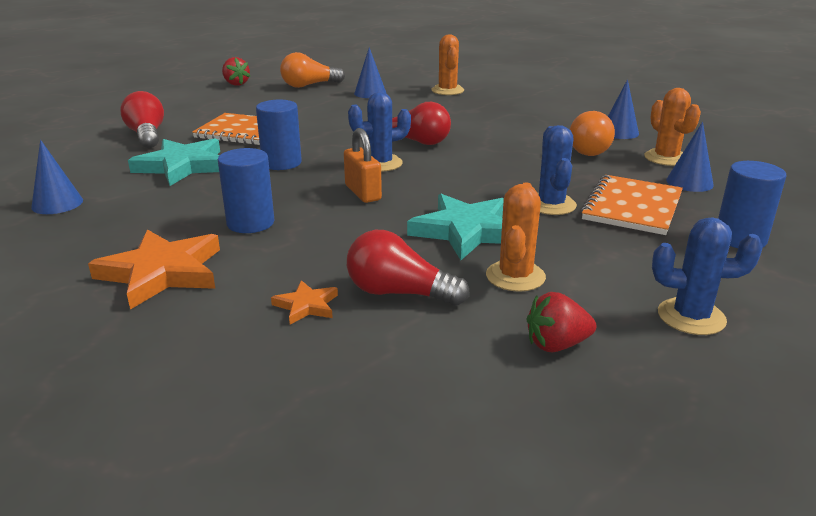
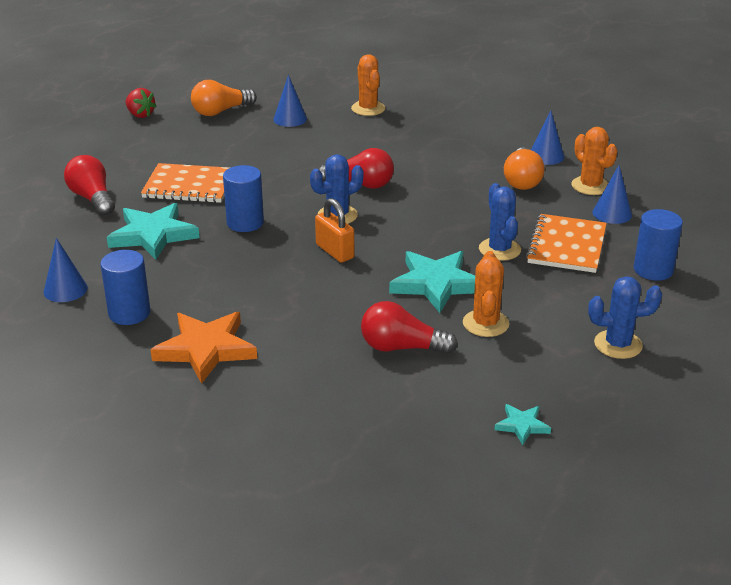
camera: 10 degrees left, 5 degrees up
blue cylinder [218,148,274,233] -> blue cylinder moved to [100,250,151,325]
orange star [271,280,338,325] -> none
red strawberry [527,292,596,352] -> none
none -> turquoise star [495,404,551,445]

